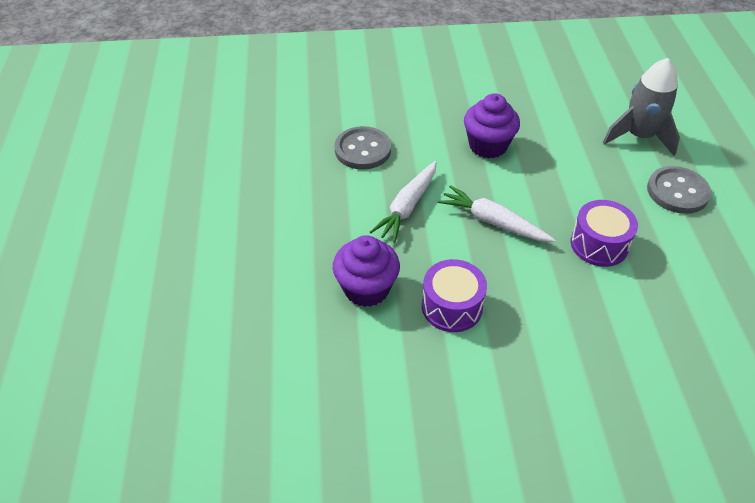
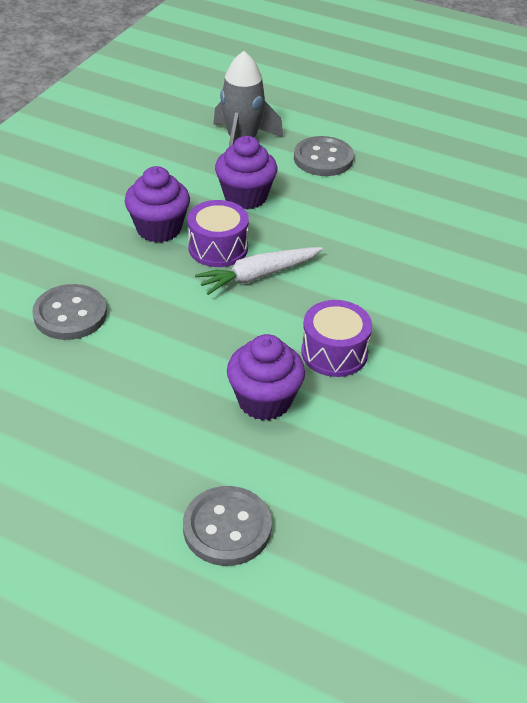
camera: 60 degrees left, 5 degrees down
white carrot [370,161,437,243] -> none
purple drum [571,200,638,267] -> purple drum moved to [188,200,249,267]
none -> grey button [183,486,272,566]
none -> purple cupcake [215,136,277,210]

